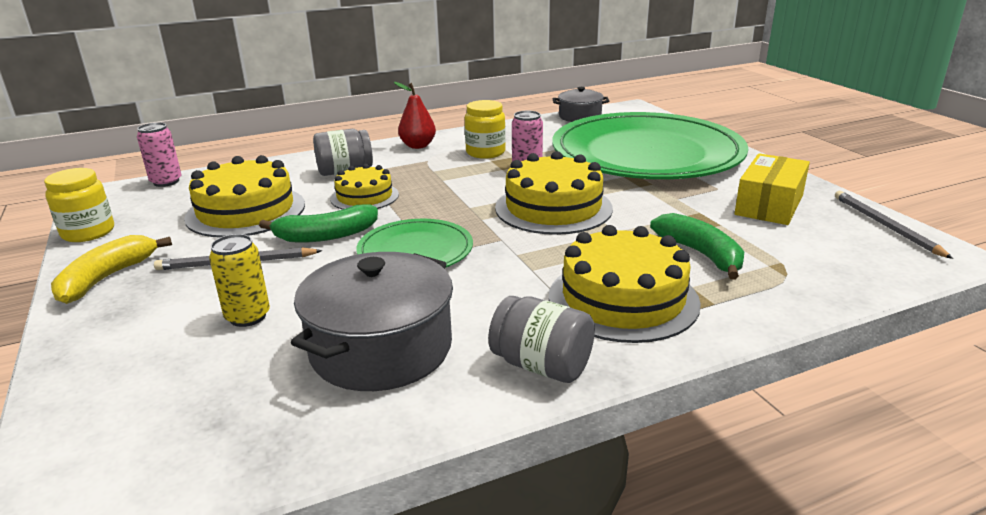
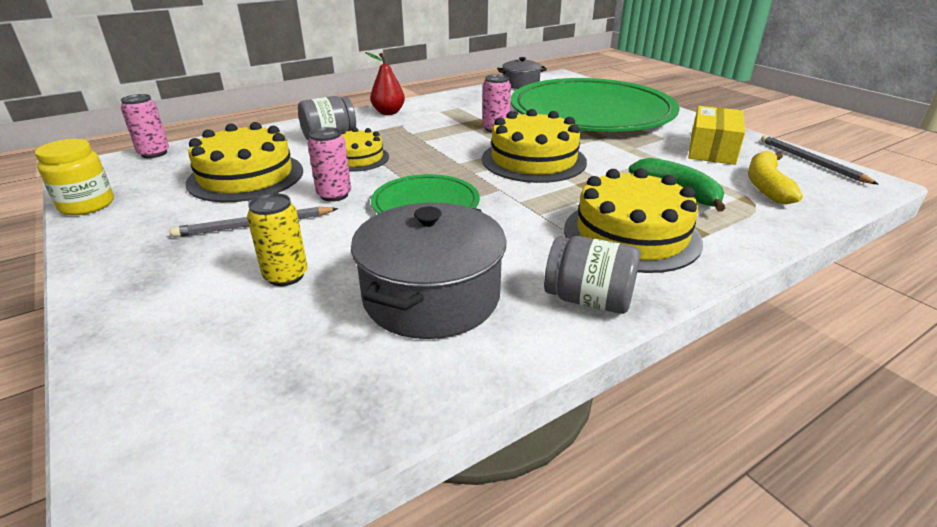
camera: 10 degrees left, 5 degrees up
yellow banana [51,235,172,304] -> yellow banana moved to [748,151,803,204]
green banana [259,204,378,243] -> pink can [308,127,351,202]
yellow jar [465,100,506,159] -> none

